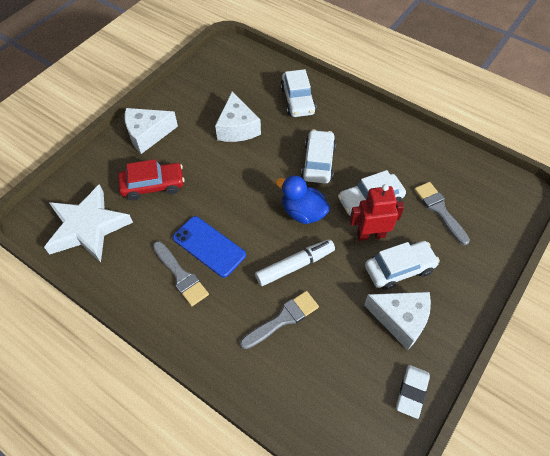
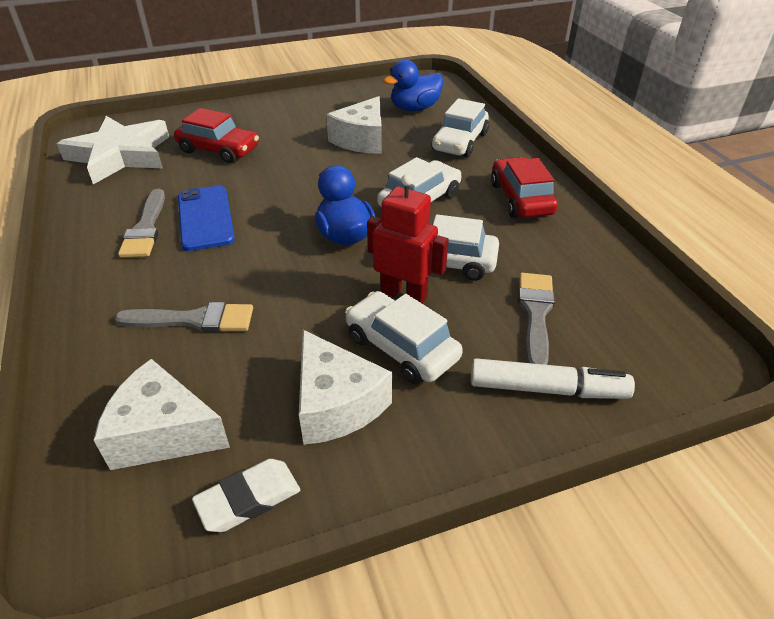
camera: 35 degrees right, 15 degrees down
white cheese [124,108,178,154] -> white cheese moved to [94,359,230,470]
white marker [255,239,335,286] -> white marker moved to [471,358,635,399]
white car [365,241,440,290] -> white car turned 150 degrees counterclockwise [345,291,463,384]
none -> blue duck [383,59,443,111]
none -> red car [491,157,558,218]

